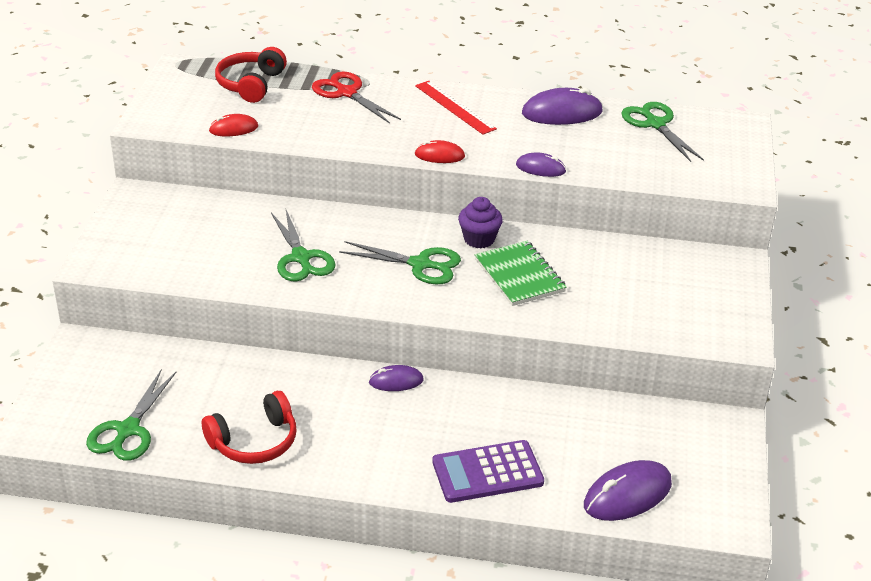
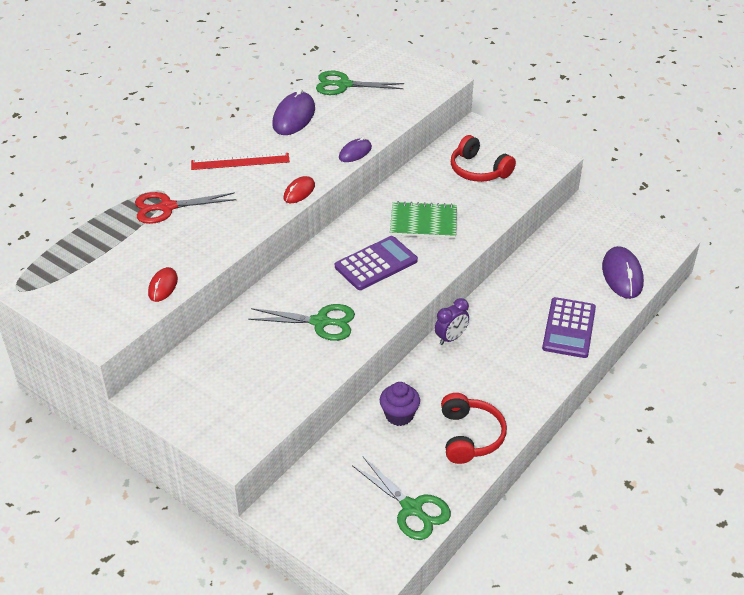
camera: 60 degrees left, 5 degrees up
red headphones [215,47,287,103] -> red headphones moved to [451,135,516,182]
green scissors [339,241,461,284] -> purple calculator [335,236,418,290]
purple mouse [369,365,424,391] -> purple clock [435,298,469,345]
purple cupcake [458,197,503,249] -> purple cupcake moved to [380,382,420,426]

